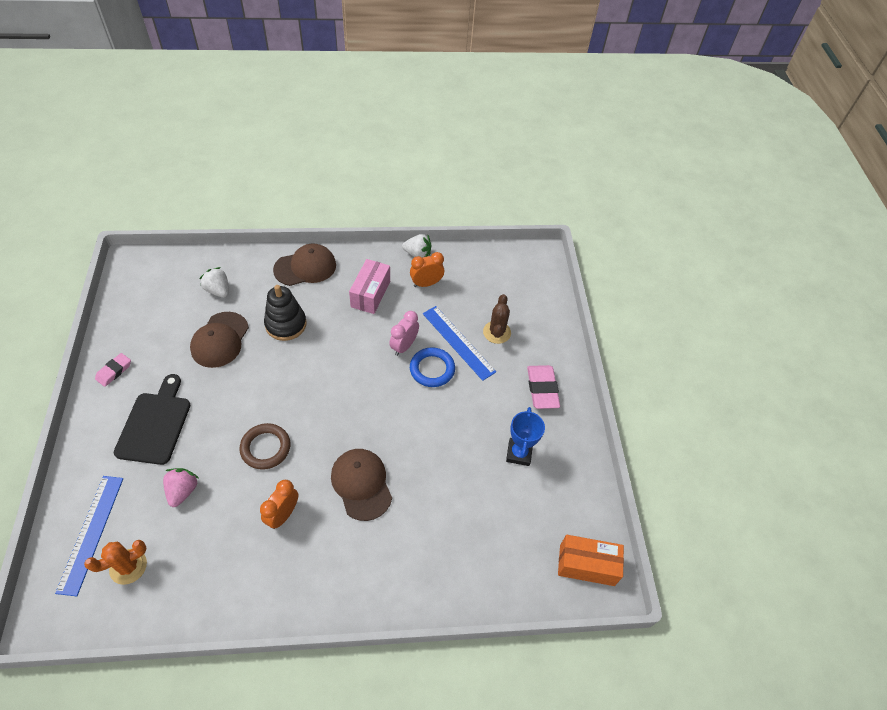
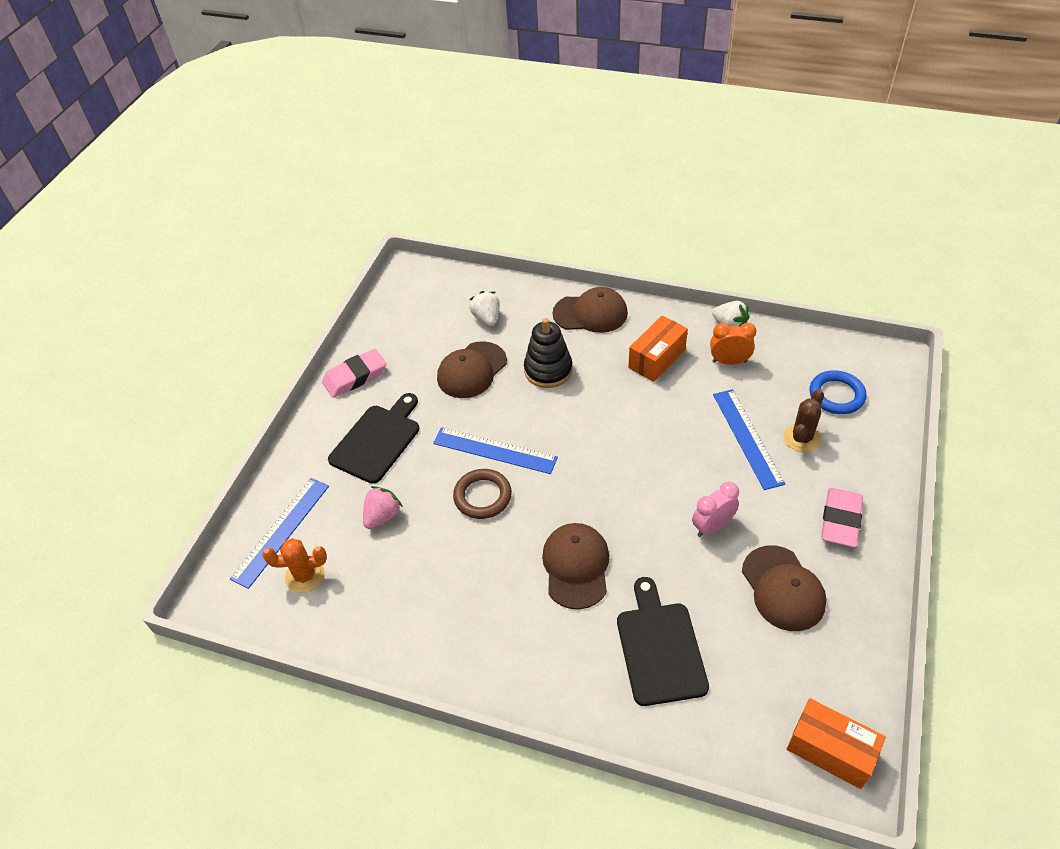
camera: 30 degrees right, 5 degrees down
pink eraser [95,353,131,387] -> pink eraser [322,349,386,398], size x1.60
orange clock [260,480,298,529] -> none
pink box [349,259,390,314] -> orange box [628,316,688,382]
pink clock [389,311,419,356] -> pink clock moved to [692,482,739,537]
blue ring [410,347,455,387] -> blue ring moved to [810,370,866,414]
blue trophy [506,407,545,466] -> brown cap [742,545,827,631]
none -> blue ruler [433,427,558,474]
none -> black cutting board [617,577,709,706]

